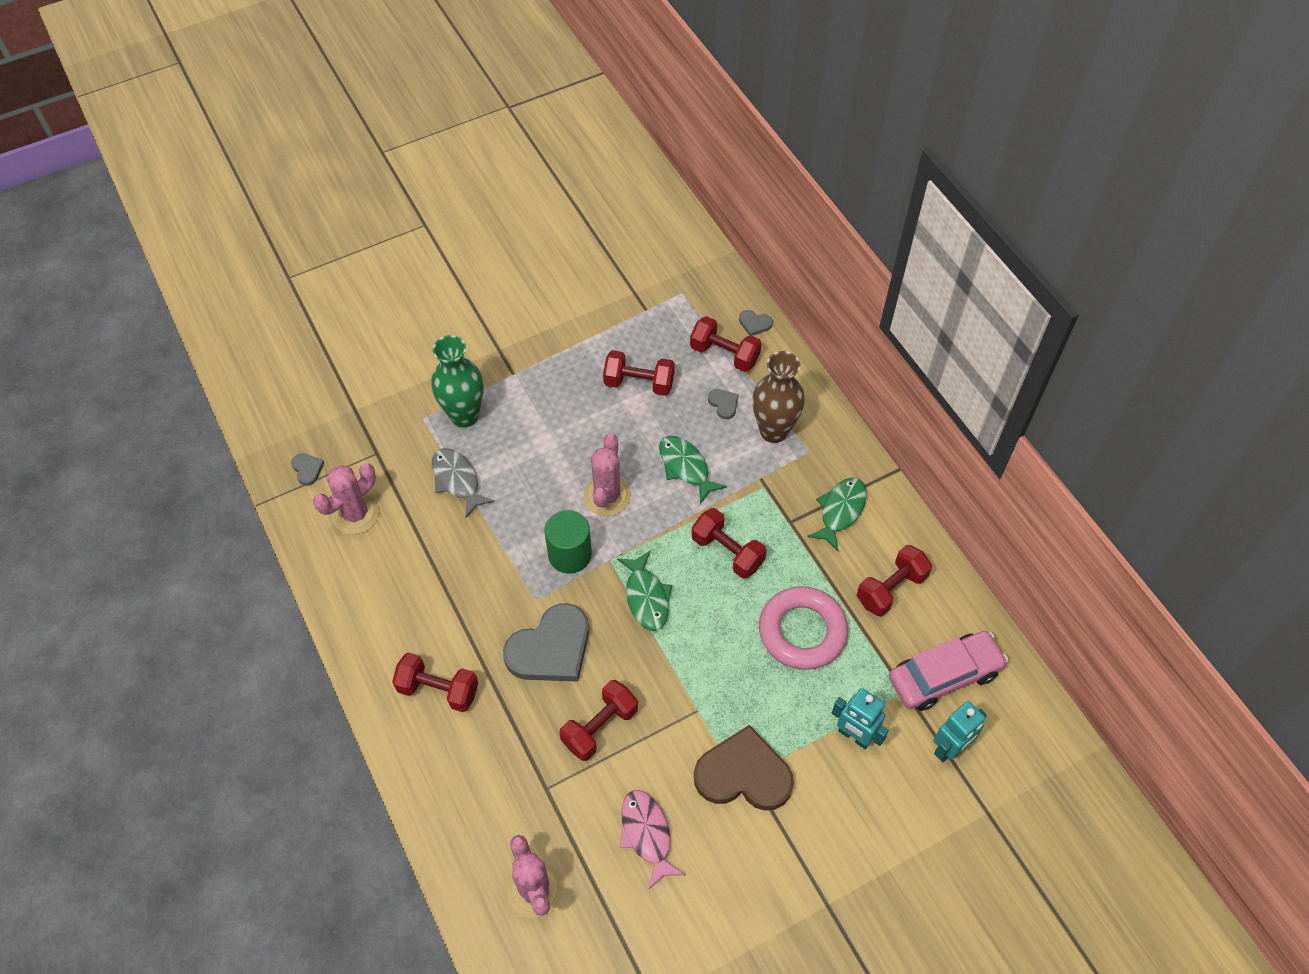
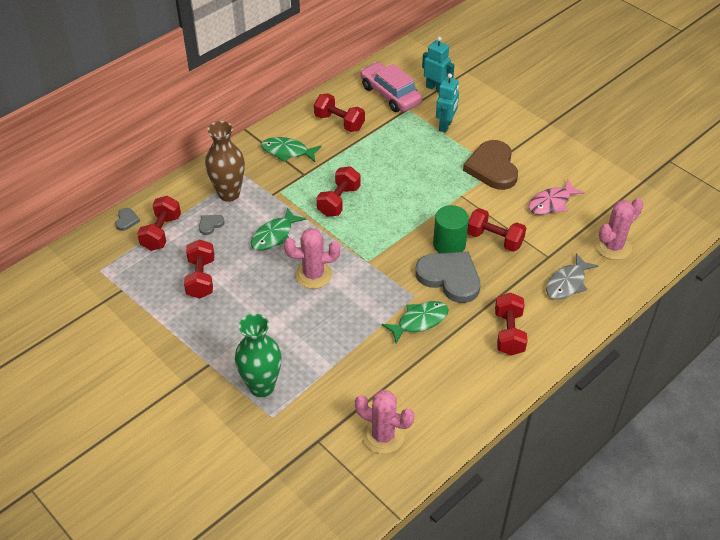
camera: 105 degrees left, 10 degrees down
grey heart [291,453,324,486] -> none
grey fish [432,448,495,517] -> grey fish moved to [546,253,598,300]
green cylinder [544,510,592,574] -> green cylinder moved to [433,205,469,253]
green fish [617,551,673,631] -> green fish moved to [381,301,449,343]
pink ring [759,586,848,670] -> none

